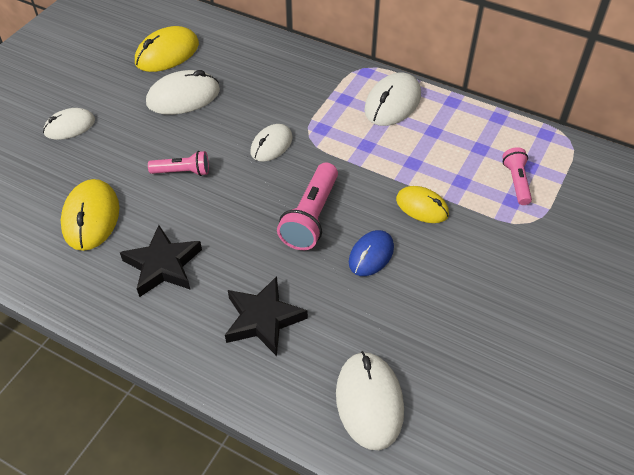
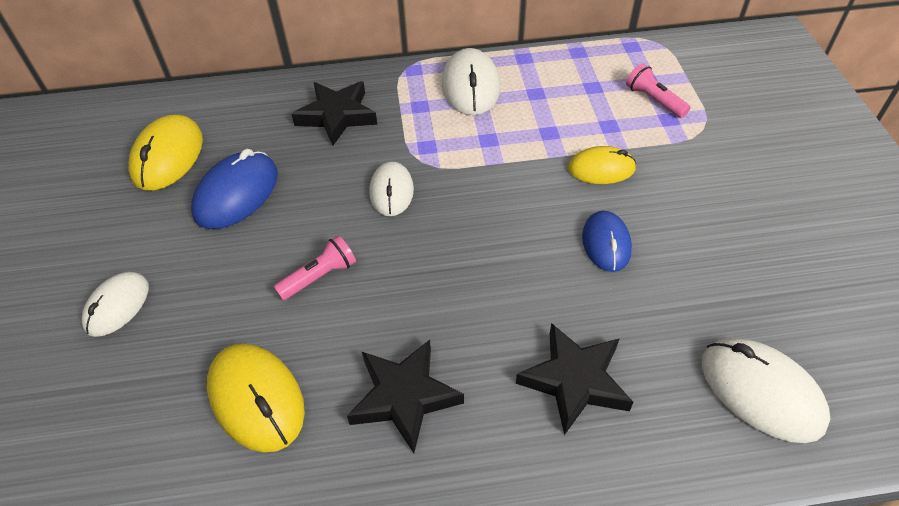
camera: 35 degrees left, 0 degrees up
white mouse [146,70,220,115] -> blue mouse [191,149,278,229]
pink flashlight [277,162,338,250] -> none
none -> black star [291,81,377,146]

